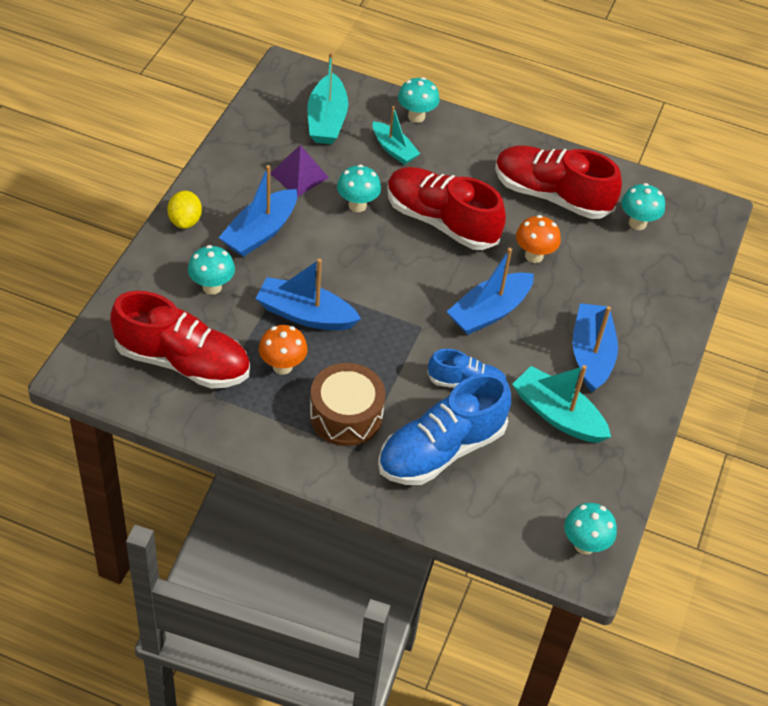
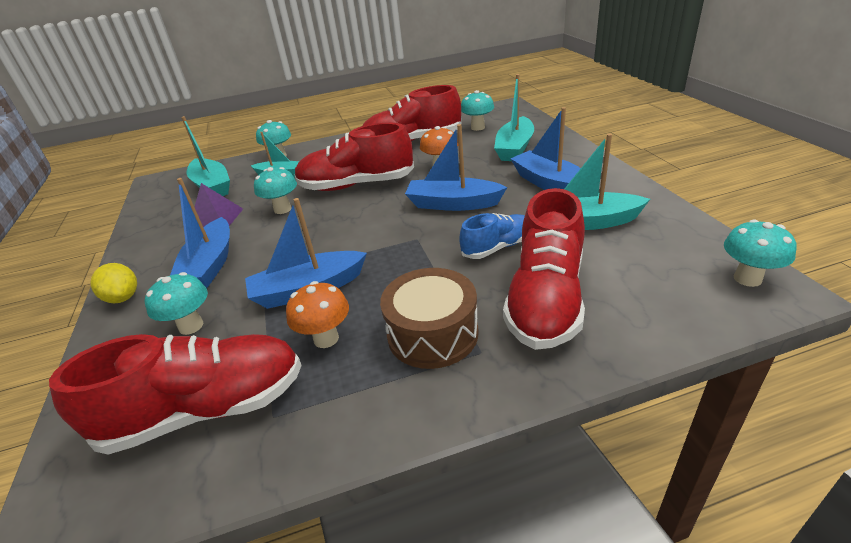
camera: 30 degrees left, 15 degrees down
blue shoe [378,373,511,485] -> red shoe [503,188,585,350]
blue boat [447,248,534,335] -> blue boat turned 90 degrees clockwise [405,124,507,211]
none -> turquoise boat [494,74,534,161]

